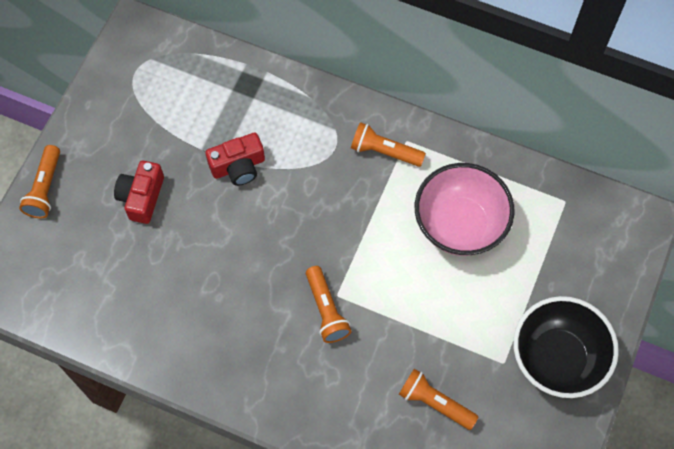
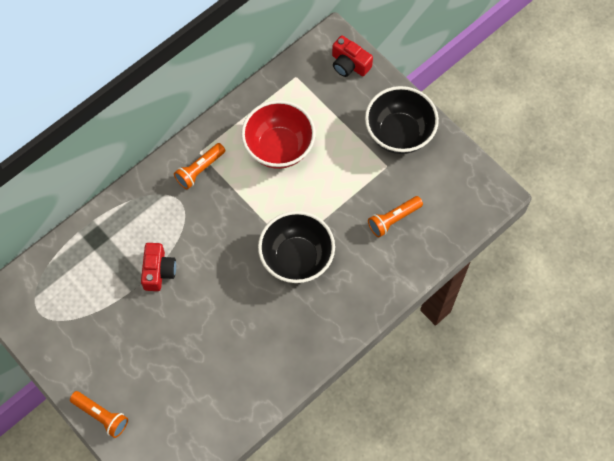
camera: 65 degrees left, 0 degrees up
red camera [114,161,164,224] -> red camera moved to [332,36,373,77]
orange flashlight [306,266,351,343] -> black bowl [258,211,335,283]
pink bowl [415,163,515,256] -> red bowl [241,100,315,169]

